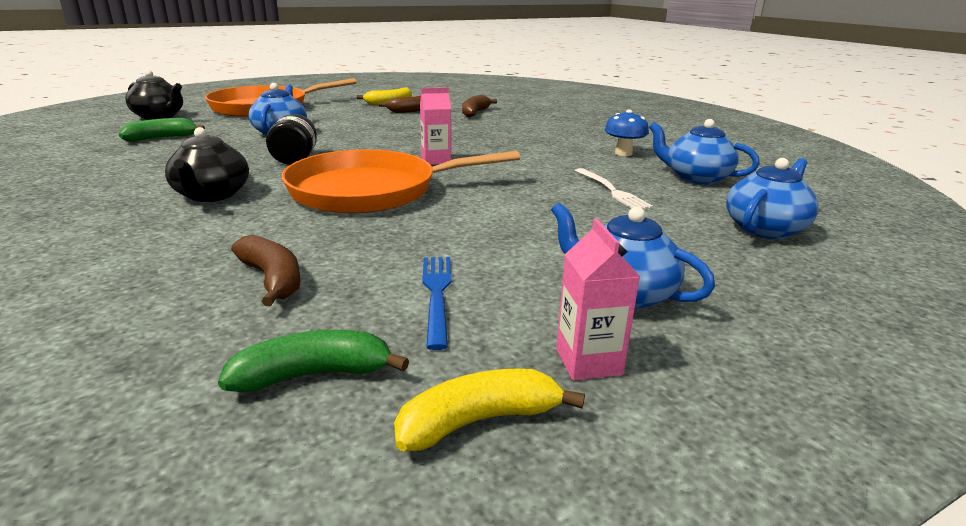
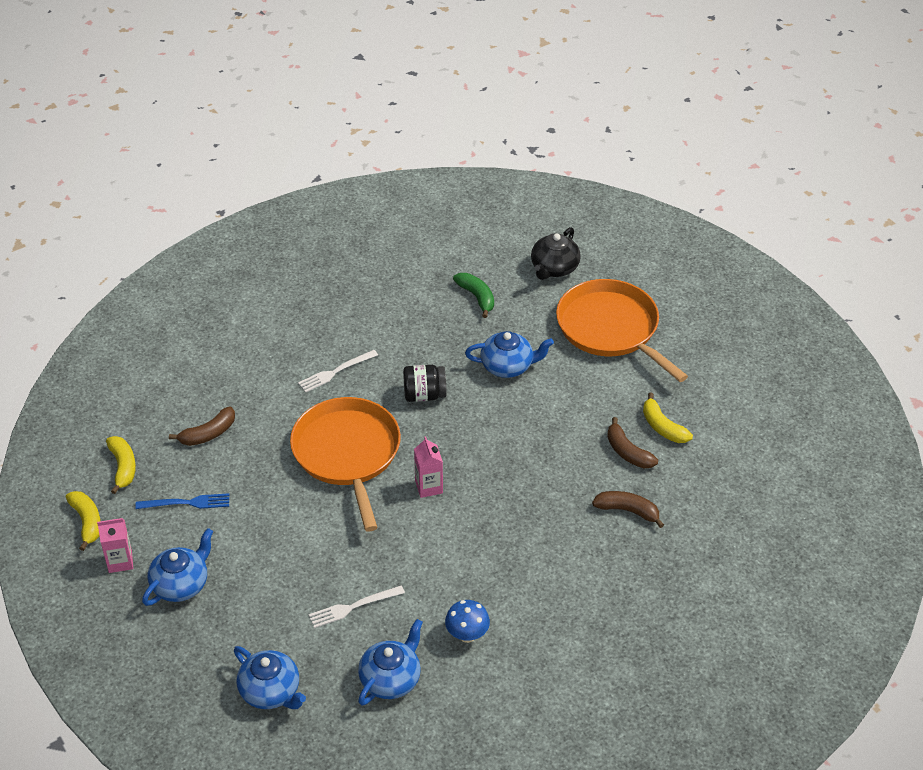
camera: 90 degrees right, 20 degrees up
black teapot [165,127,249,202] -> white fork [298,350,378,392]
green banana [218,330,409,393] -> yellow banana [106,436,136,494]

